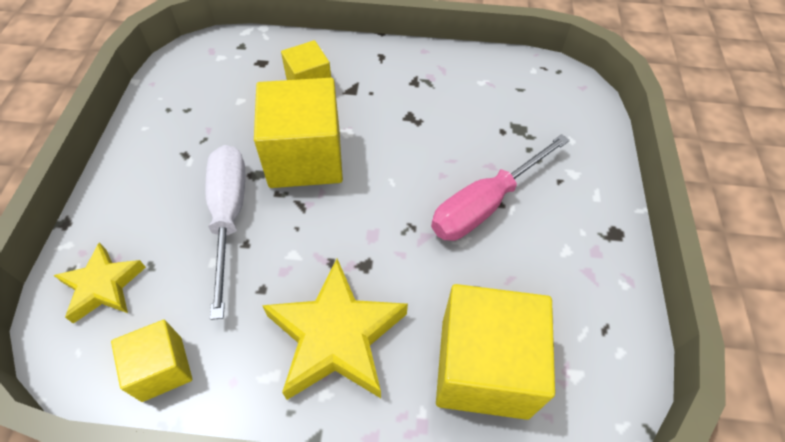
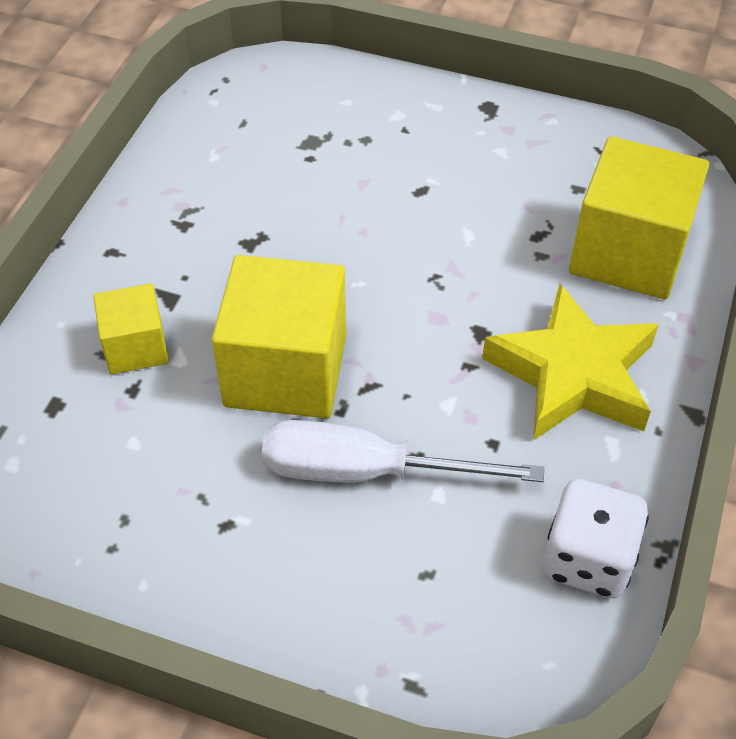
camera: 75 degrees left, 5 degrees down
yellow star [54,242,146,324] -> none
yellow cube [111,320,192,402] -> white dice [543,479,649,598]
pink screwdriver [431,134,570,241] -> none

